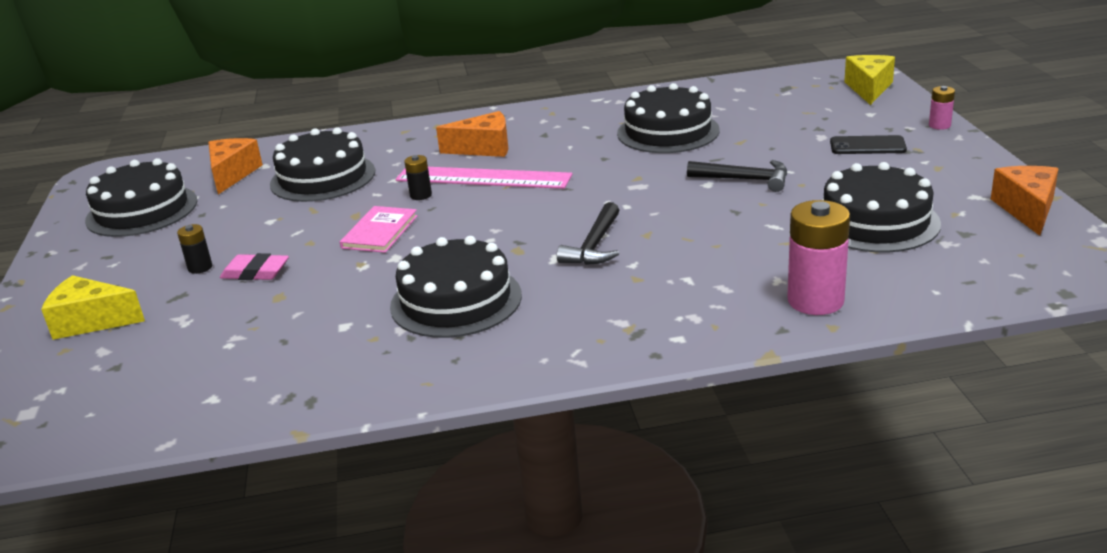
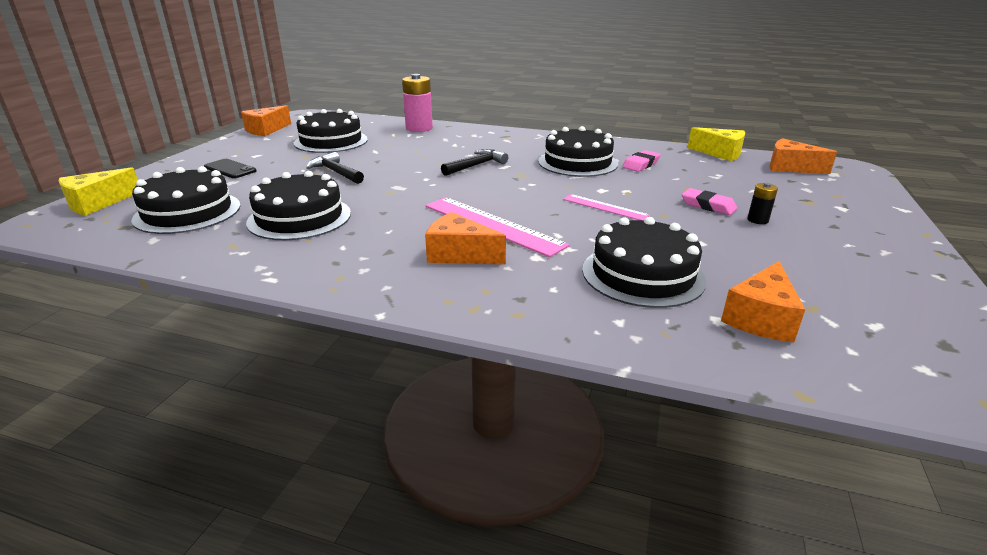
camera: 155 degrees left, 0 degrees up
yellow cheese [41,275,145,340] -> yellow cheese moved to [688,127,745,161]
black cake [85,158,197,237] -> black cake moved to [131,166,241,234]
pink book [340,206,418,253] -> pink ruler [563,194,650,221]
black battery [404,155,432,200] -> none
pink battery [929,86,955,130] -> none
none -> pink eraser [622,150,661,172]
none -> orange cheese [770,138,837,174]

